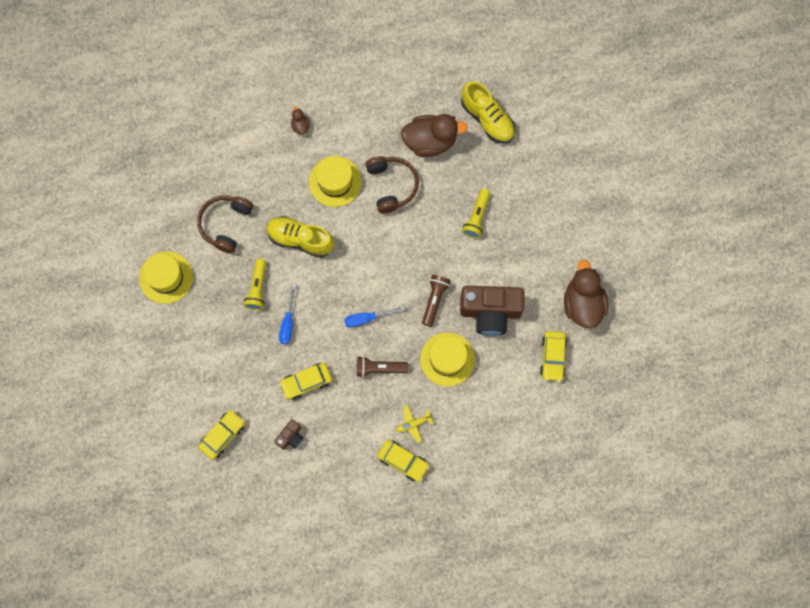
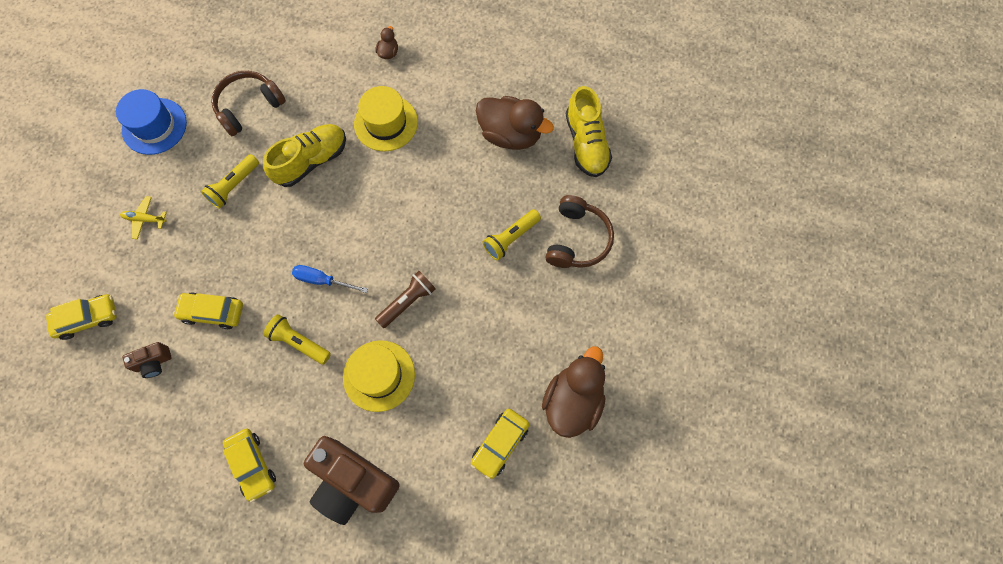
camera: 30 degrees right, 5 degrees down
yellow hat [139,251,193,304] -> blue hat [116,89,187,155]
yellow shoe [266,216,334,258] -> yellow shoe turned 90 degrees clockwise [263,124,346,187]
blue screwdriver [279,284,296,344] -> none
brown flashlight [357,356,408,377] -> yellow flashlight [263,314,331,365]
brown headphones [365,156,419,213] -> brown headphones moved to [545,195,614,268]
yellow plane [396,405,434,442] -> yellow plane moved to [120,196,167,240]
brown camera [460,286,525,336] -> brown camera moved to [304,436,400,525]

